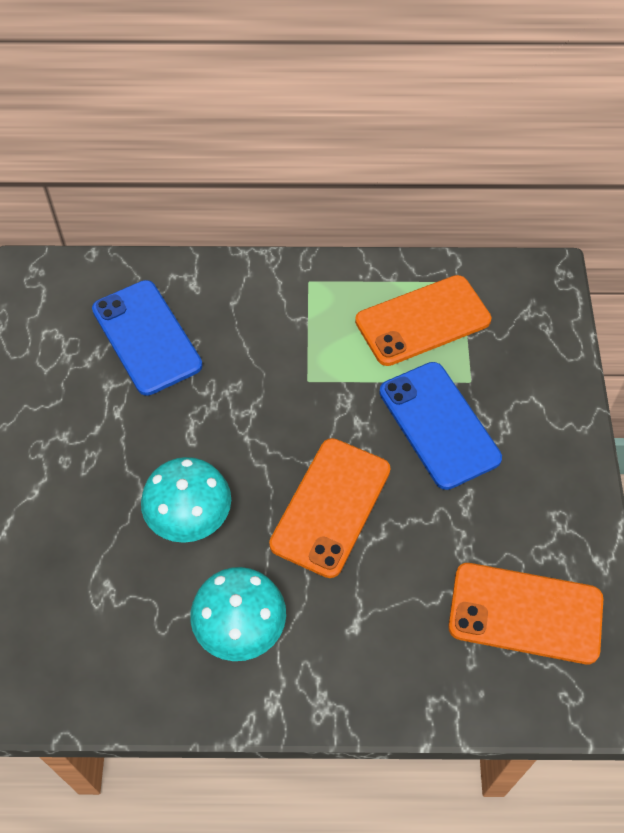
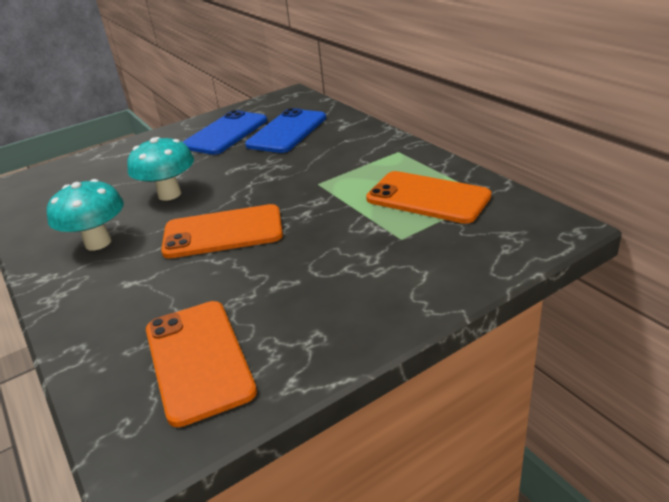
camera: 60 degrees right, 25 degrees down
blue phone [379,362,502,490] -> blue phone moved to [183,110,267,155]

